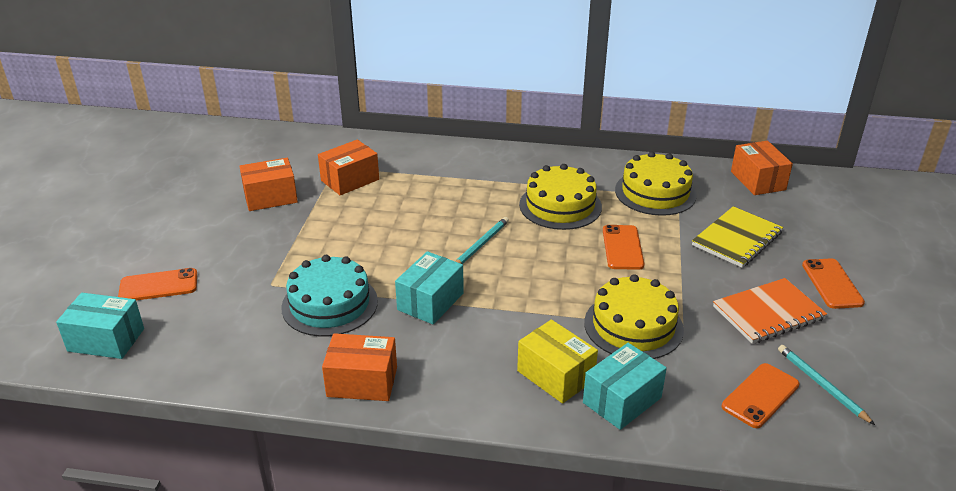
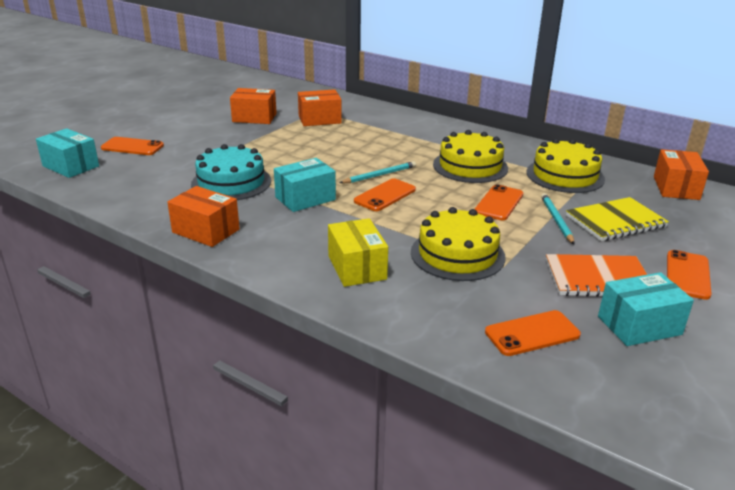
camera: 25 degrees right, 5 degrees down
turquoise box [583,343,667,430] -> turquoise box moved to [598,272,694,346]
turquoise pencil [778,345,875,425] -> turquoise pencil moved to [541,193,575,244]
none -> orange phone [354,178,416,211]

